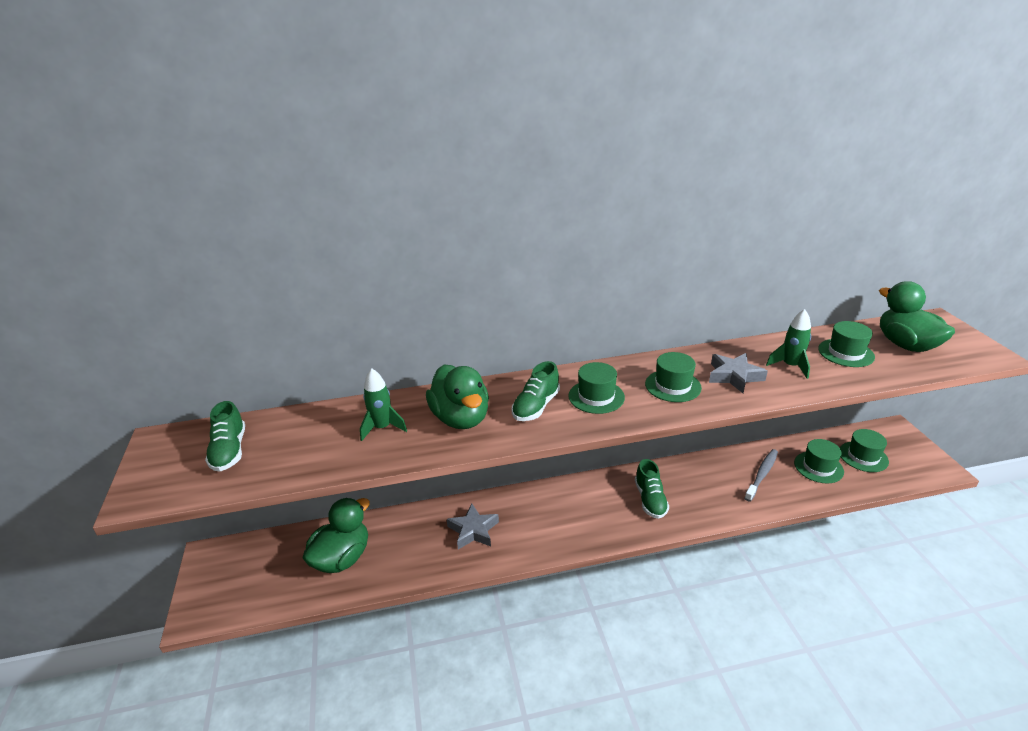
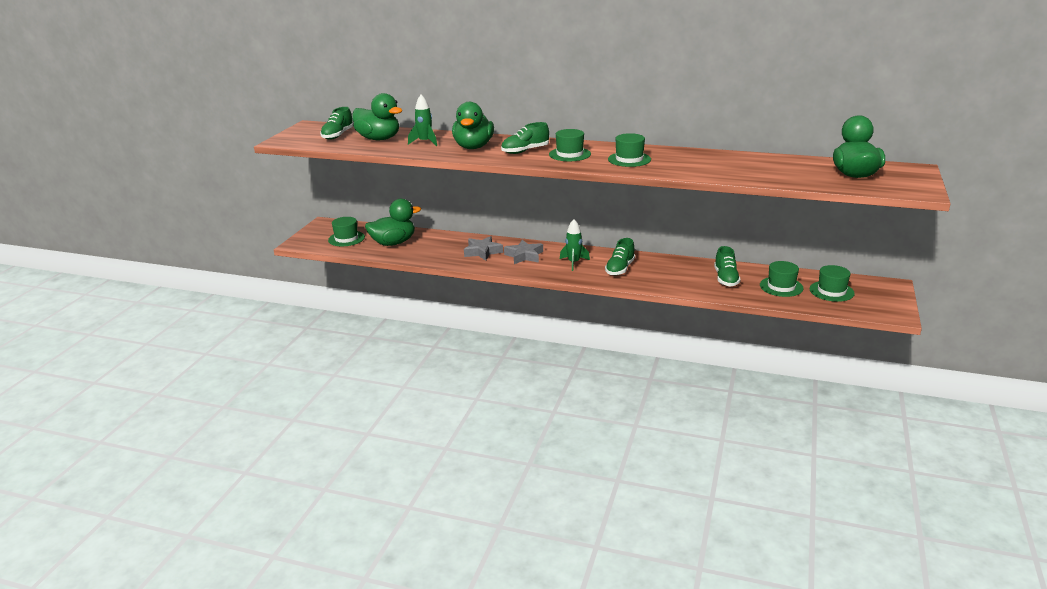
camera: 30 degrees right, 5 degrees down
grey star [709,353,768,393] -> grey star moved to [504,240,543,264]
grey toothbrush [744,449,778,502] -> green shoe [714,246,741,286]
green rocket [766,309,811,379] -> green rocket moved to [560,219,590,271]
green hat [818,321,875,367] -> green hat moved to [328,217,365,246]
none -> green duck [353,93,403,140]

